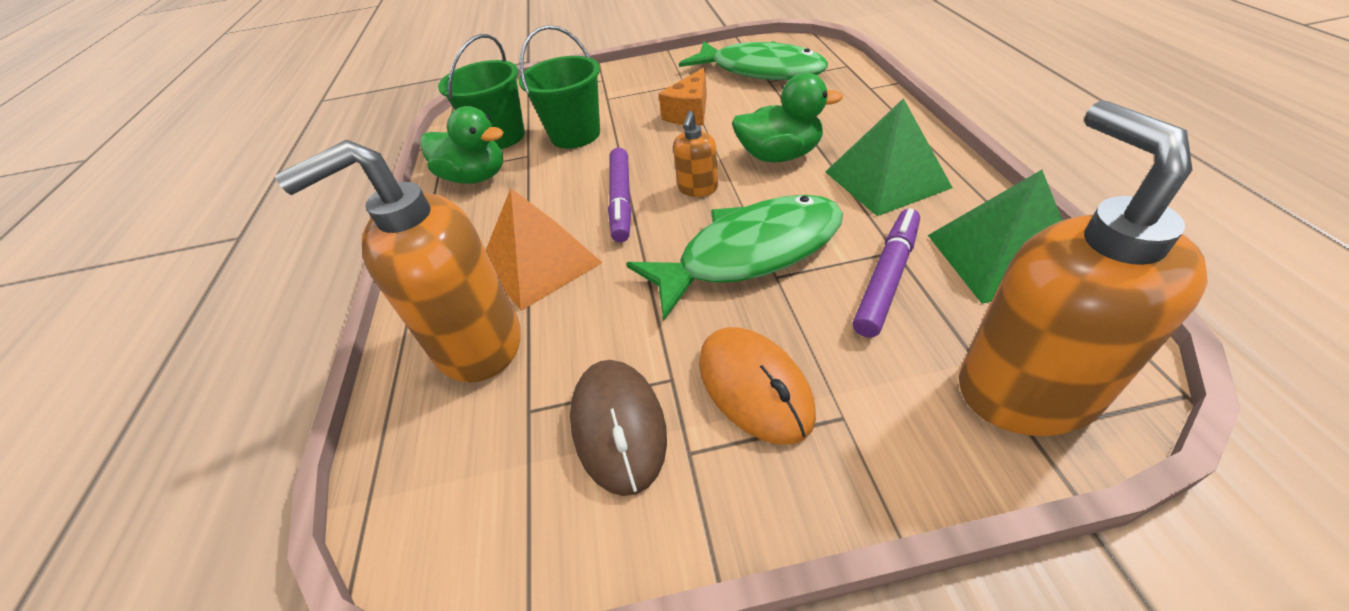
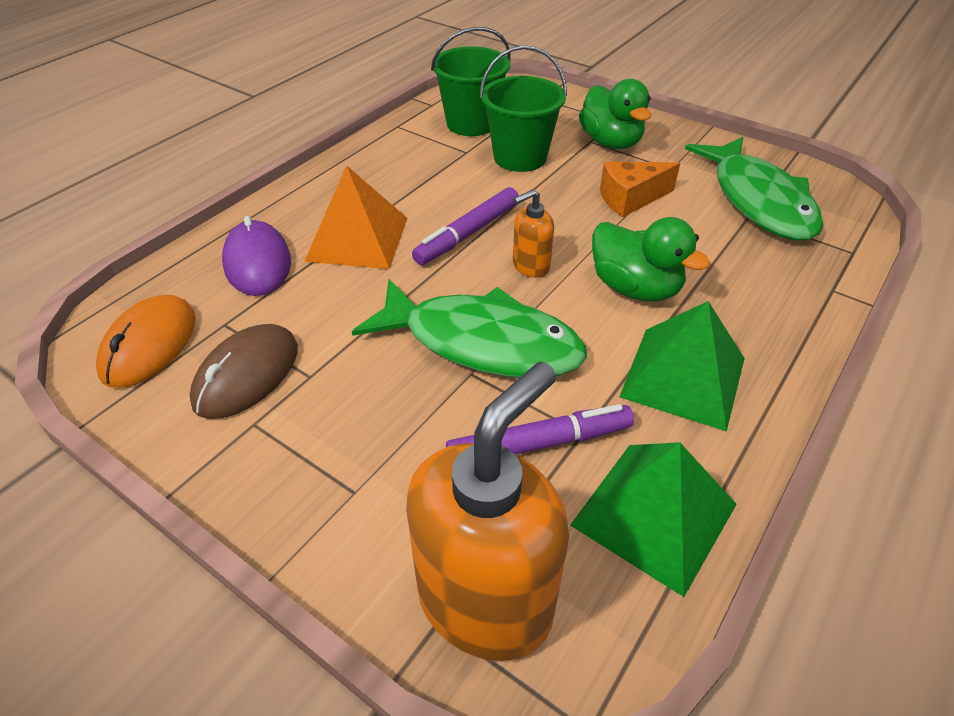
camera: 40 degrees right, 0 degrees up
orange soap dispenser [275,140,521,383] -> purple mouse [222,216,291,296]
green duck [420,106,504,184] -> green duck moved to [579,79,651,149]
orange mouse [699,327,816,445] -> orange mouse moved to [96,295,196,388]

